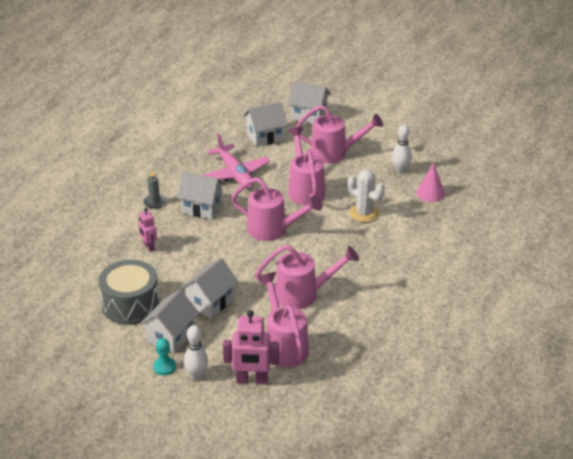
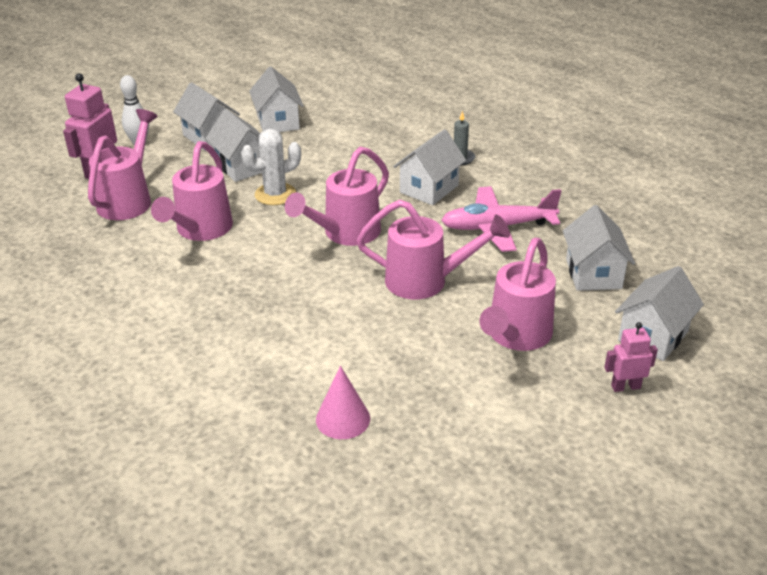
camera: 110 degrees right, 0 degrees up
grey drum [99,260,160,325] -> white house [249,67,304,132]
pink robot [138,208,157,252] -> pink robot moved to [604,322,658,392]
turquoise pawn [153,338,176,375] -> none
pink watering can [259,272,309,367] -> pink watering can turned 75 degrees counterclockwise [88,109,158,220]
white cactus [348,169,385,222] -> white cactus moved to [241,129,301,205]
white bowling pin [392,124,412,173] -> none

